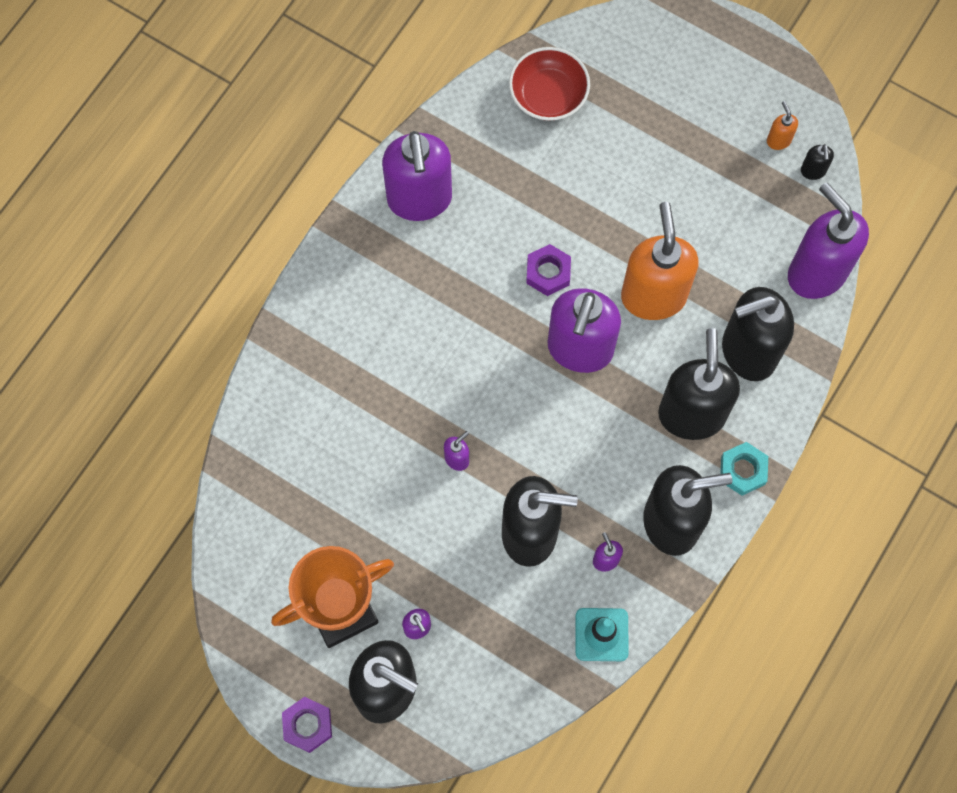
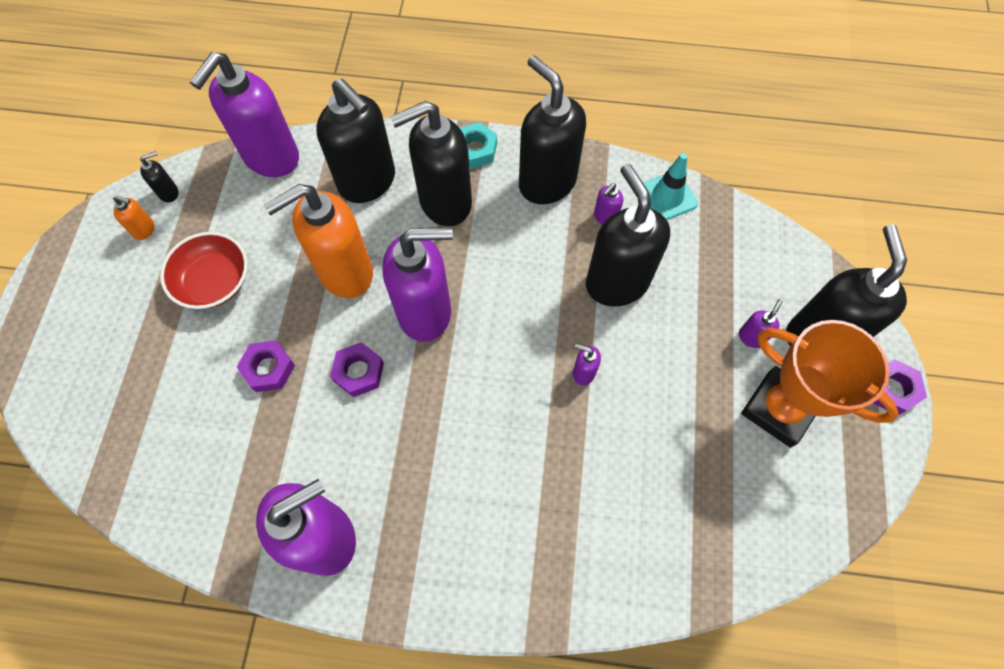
camera: 115 degrees left, 5 degrees down
red bowl [509,47,590,121] -> red bowl moved to [160,232,248,309]
orange soap dispenser [767,101,798,150] -> orange soap dispenser turned 120 degrees counterclockwise [113,196,154,240]
none -> purple nut [237,340,295,392]

